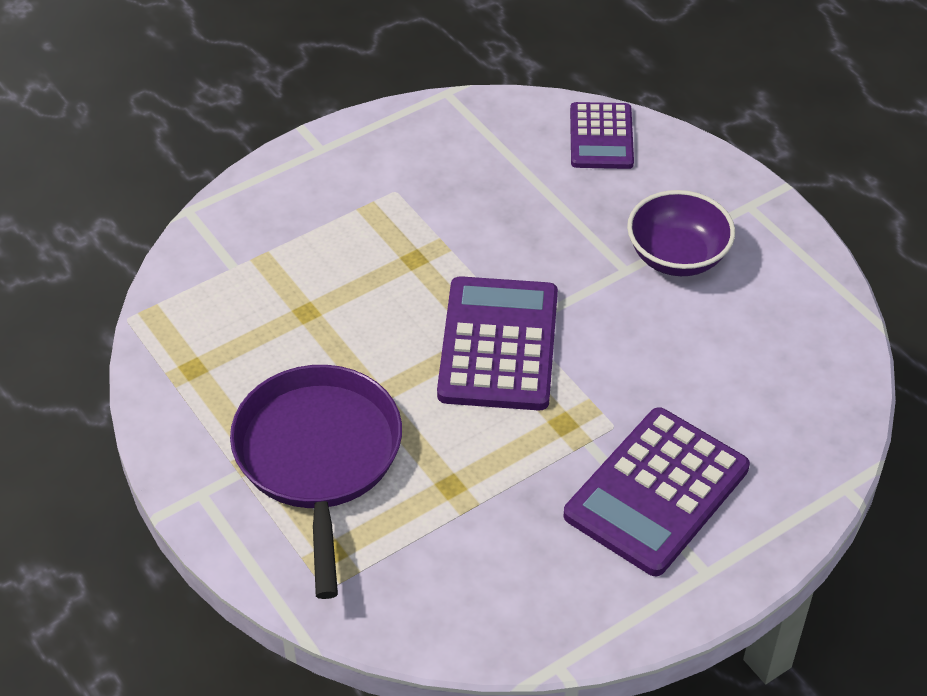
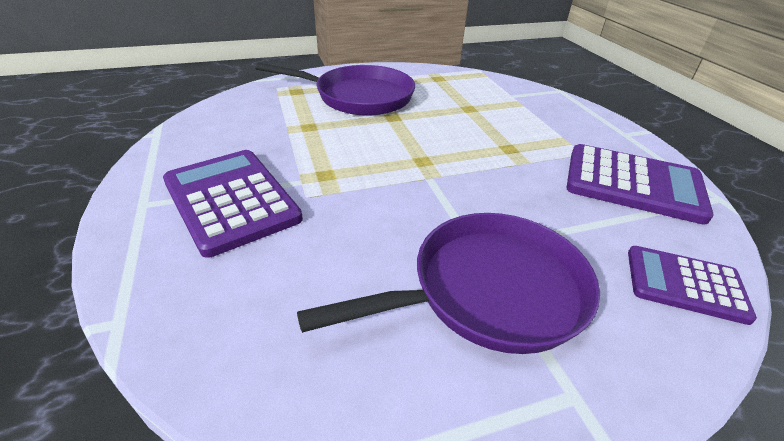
camera: 105 degrees right, 10 degrees down
purple calculator [437,276,558,410] -> purple calculator moved to [566,144,714,225]
purple bowl [627,190,735,276] -> purple pan [297,213,600,354]

